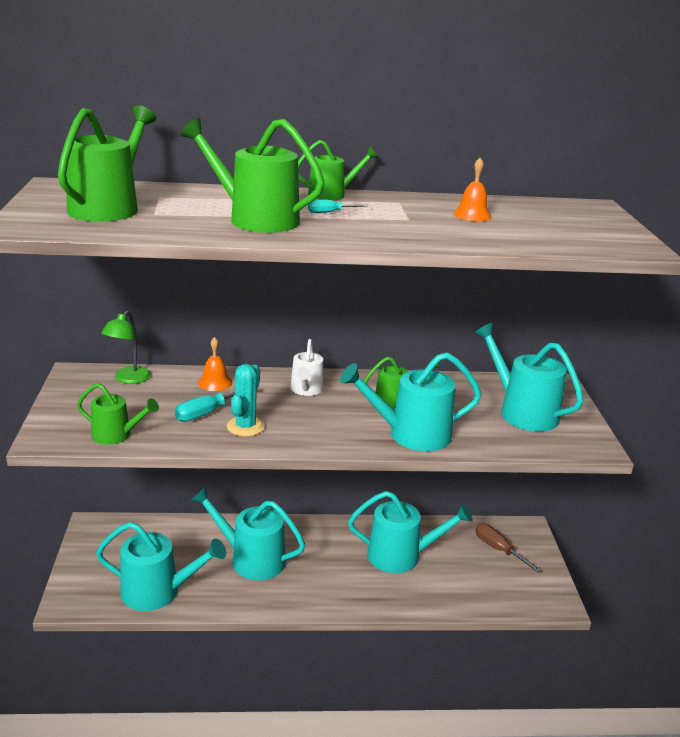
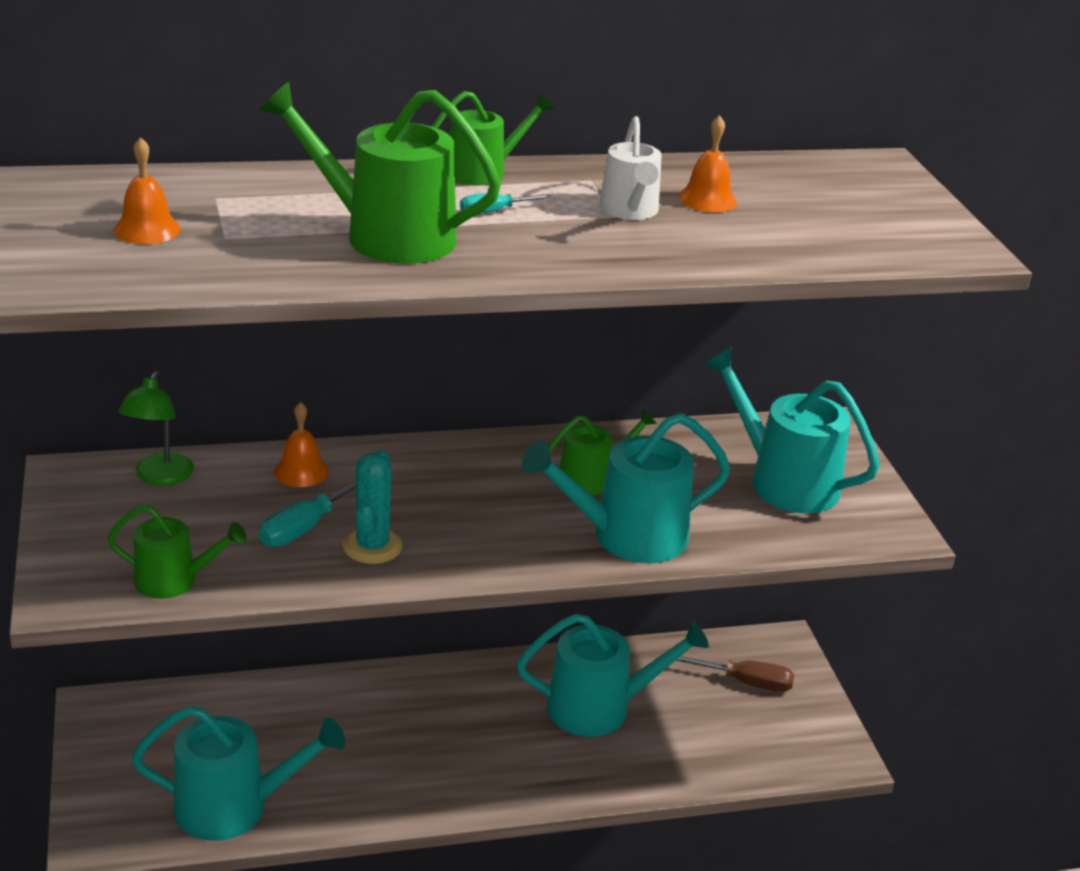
camera: 10 degrees left, 5 degrees up
green watering can [58,105,156,222] -> orange bell [113,137,181,244]
turquoise watering can [191,487,305,580] -> none
white watering can [290,339,324,396] -> white watering can moved to [599,116,662,220]
brown screwdriver [476,523,542,573] -> brown screwdriver turned 150 degrees clockwise [676,656,794,692]

